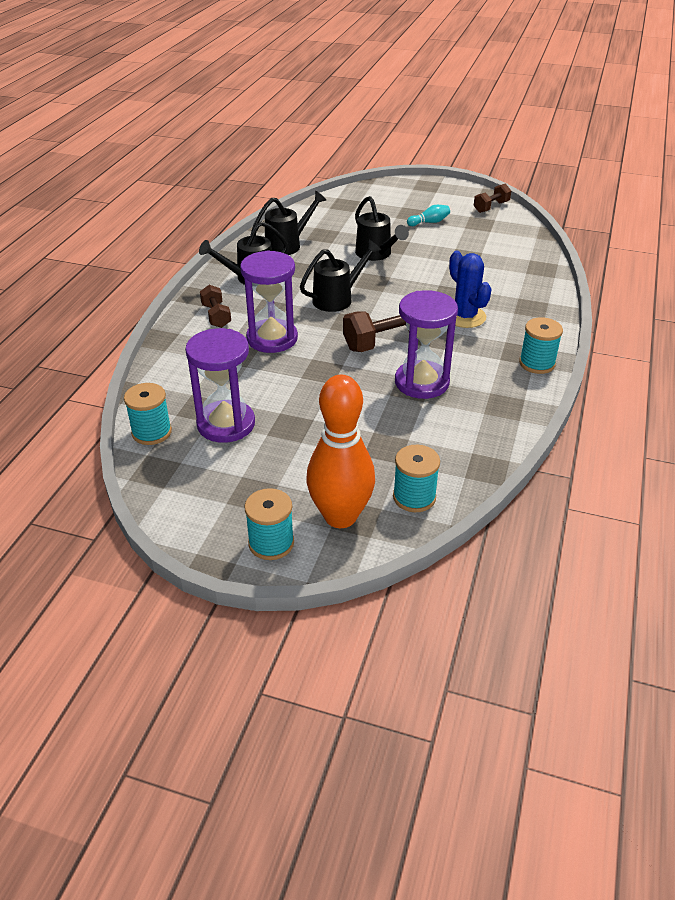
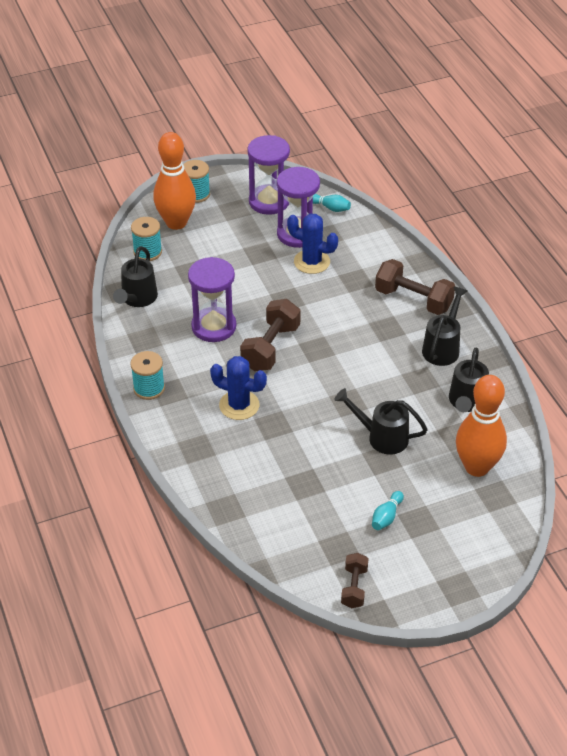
camera: 140 degrees right, 5 degrees up
turquoise spool [124,383,172,445] -> turquoise bowling pin [313,194,351,212]
brown dumbbell [200,285,231,328] -> brown dumbbell [375,259,455,315], size x1.71
purple hourglass [240,250,298,353] -> purple hourglass moved to [247,135,290,215]
black watering can [300,240,381,312] -> black watering can moved to [113,246,158,307]
none -> blue cactus [287,214,338,274]
none -> orange bowling pin [456,375,507,477]

